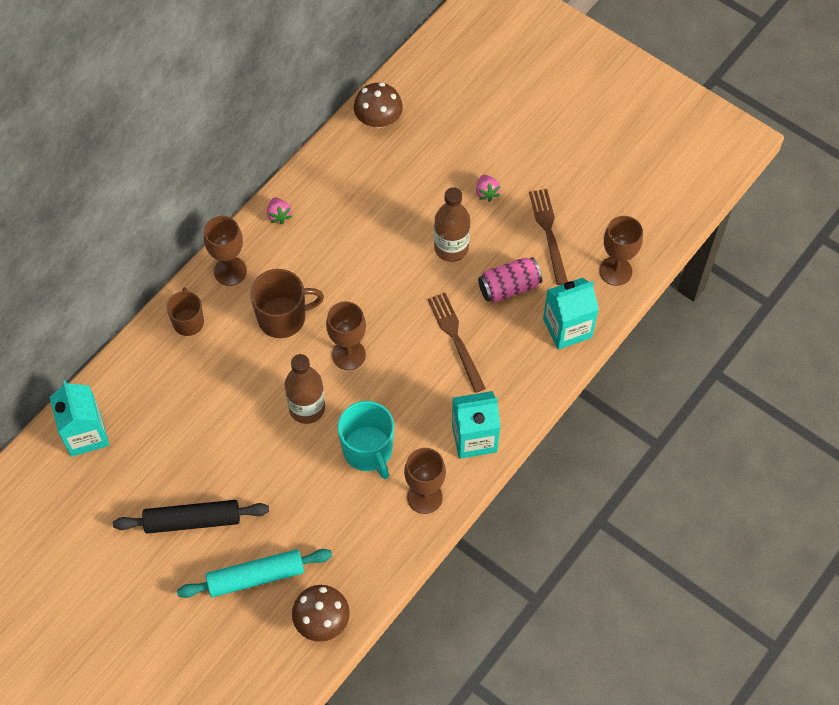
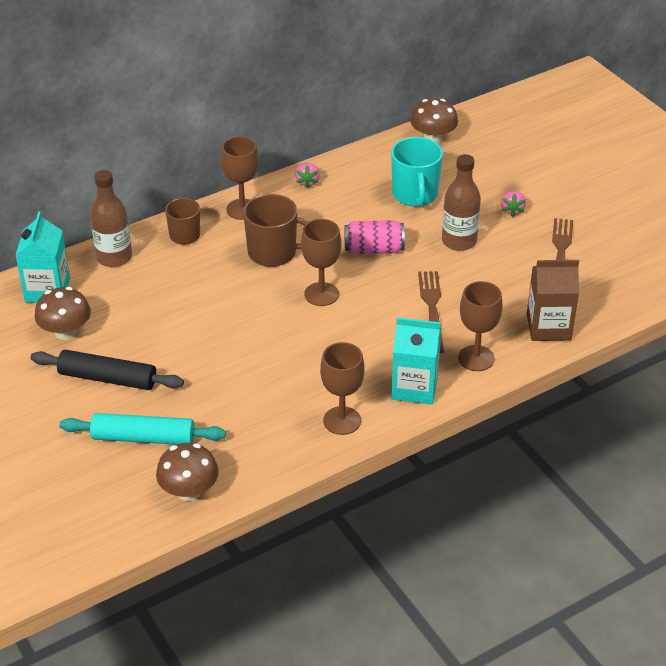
camera: 20 degrees right, 20 degrees down
brown bottle [285,354,325,424] -> brown bottle moved to [90,170,132,267]
turquoise mug [337,401,394,479] -> turquoise mug moved to [391,137,443,206]
pink can [478,257,542,303] -> pink can moved to [344,220,405,254]
turquoise carton [543,278,599,350] -> brown carton [527,260,579,341]
brown goblet [599,216,643,286] -> brown goblet moved to [458,281,503,371]
none -> brown mushroom [35,287,91,340]

